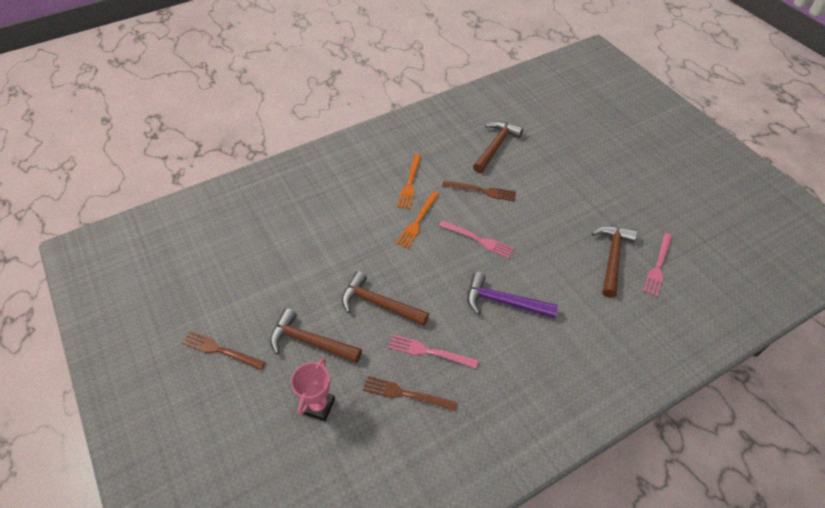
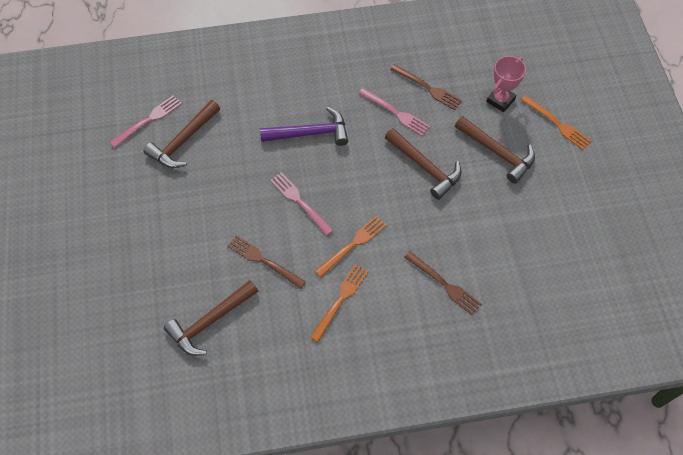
camera: 160 degrees left, 10 degrees up
brown fork [182,331,266,370] -> brown fork moved to [404,251,482,315]
purple hammer [467,272,558,319] -> purple hammer turned 45 degrees counterclockwise [260,107,348,146]
none -> orange fork [521,95,591,150]

